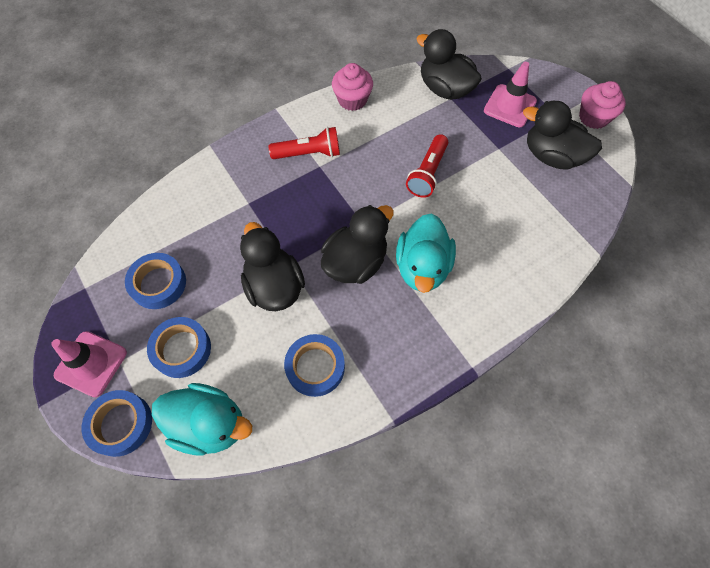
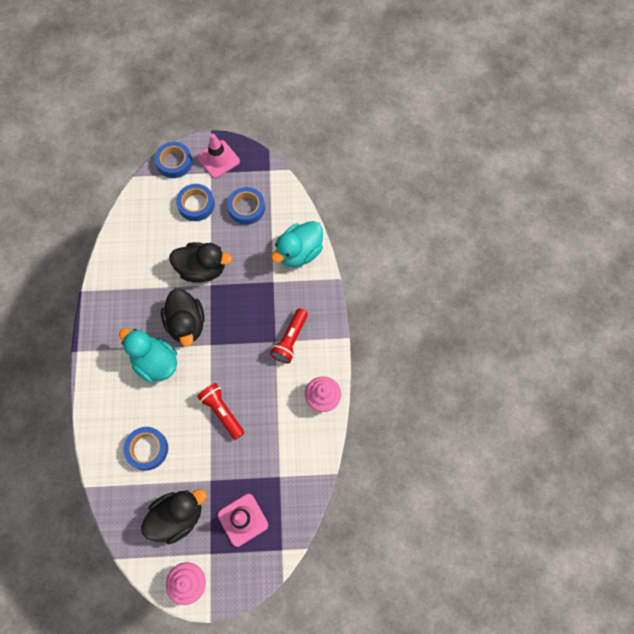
camera: 120 degrees right, 5 degrees up
turquoise duck [152,383,252,455] -> turquoise duck moved to [271,221,323,267]
blue tape [284,334,345,397] -> blue tape moved to [124,427,168,471]
black duck [417,29,482,100] -> none

